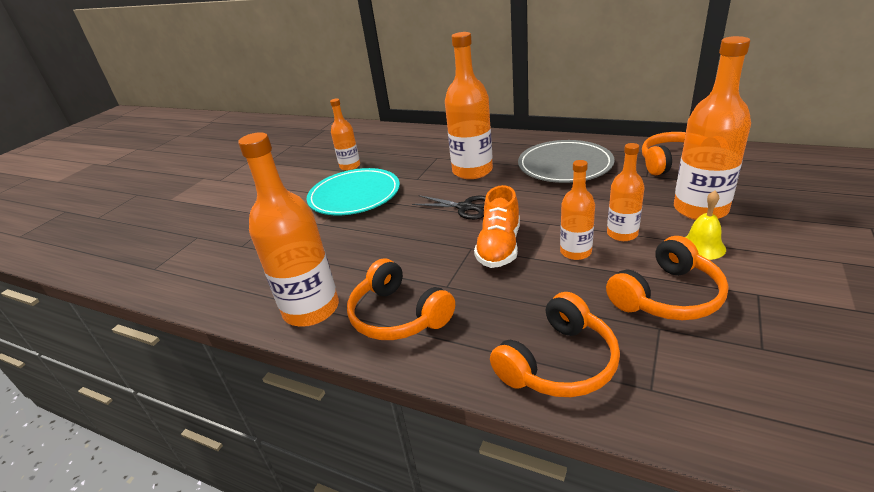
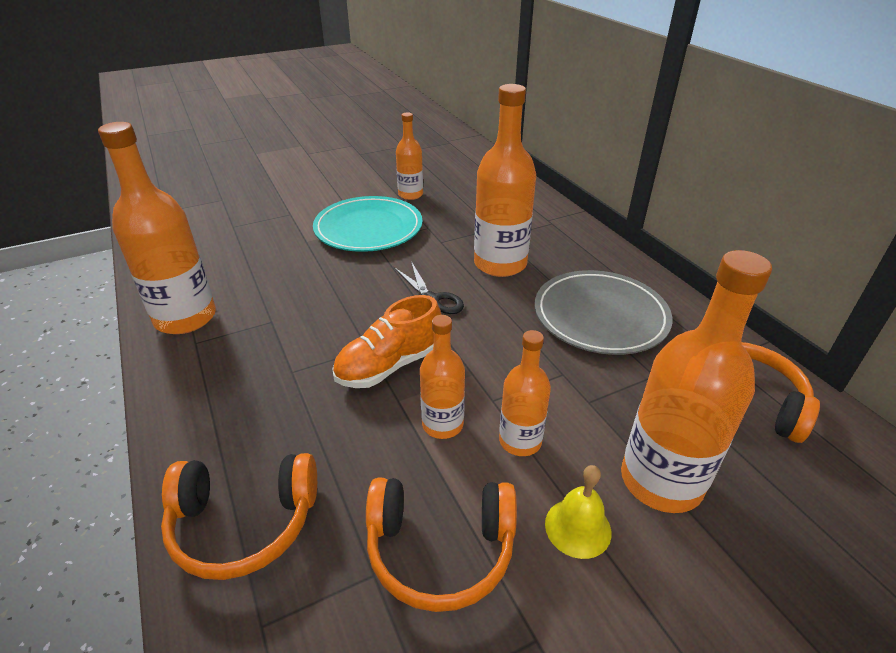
camera: 35 degrees right, 5 degrees up
orange headphones [347,258,455,340] -> none

